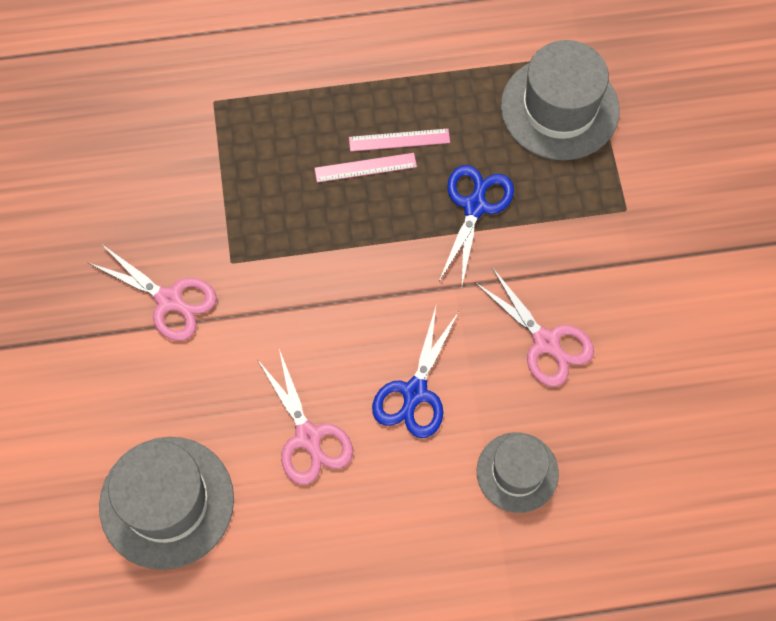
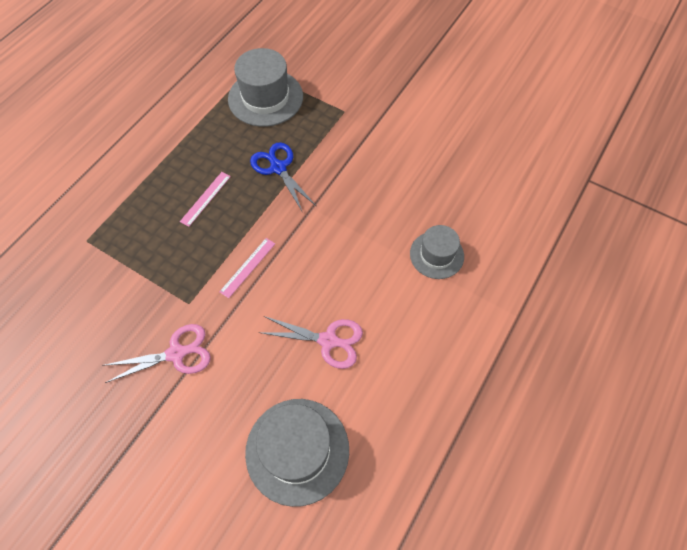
camera: 50 degrees left, 5 degrees down
pink ruler [349,128,450,152] -> pink ruler moved to [219,238,275,298]
blue scissors [372,307,458,438] -> none
pink scissors [474,267,594,387] -> none

